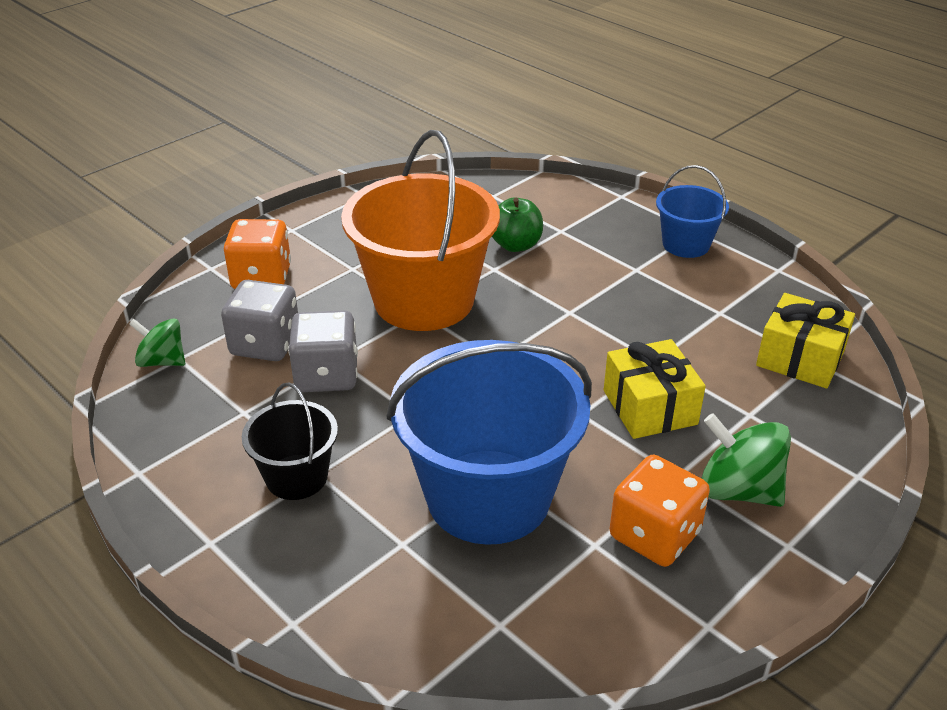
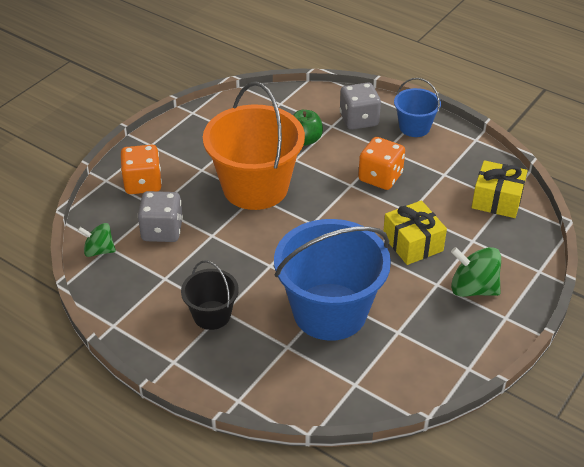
camera: 10 degrees left, 5 degrees up
grey dice [288,310,358,392] -> grey dice moved to [340,82,381,130]
orange dice [610,455,710,567] -> orange dice moved to [358,137,405,190]

